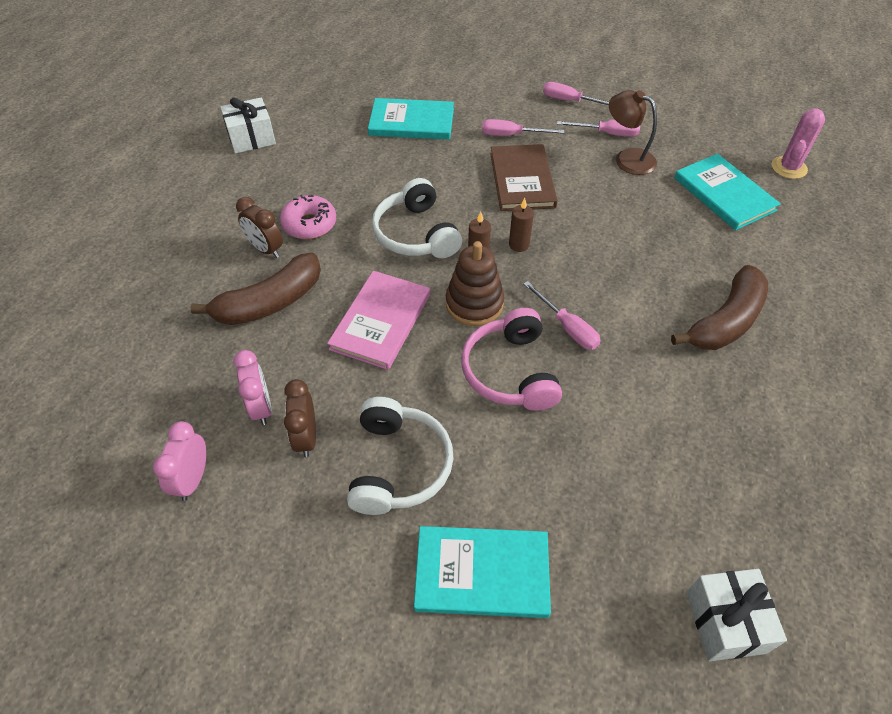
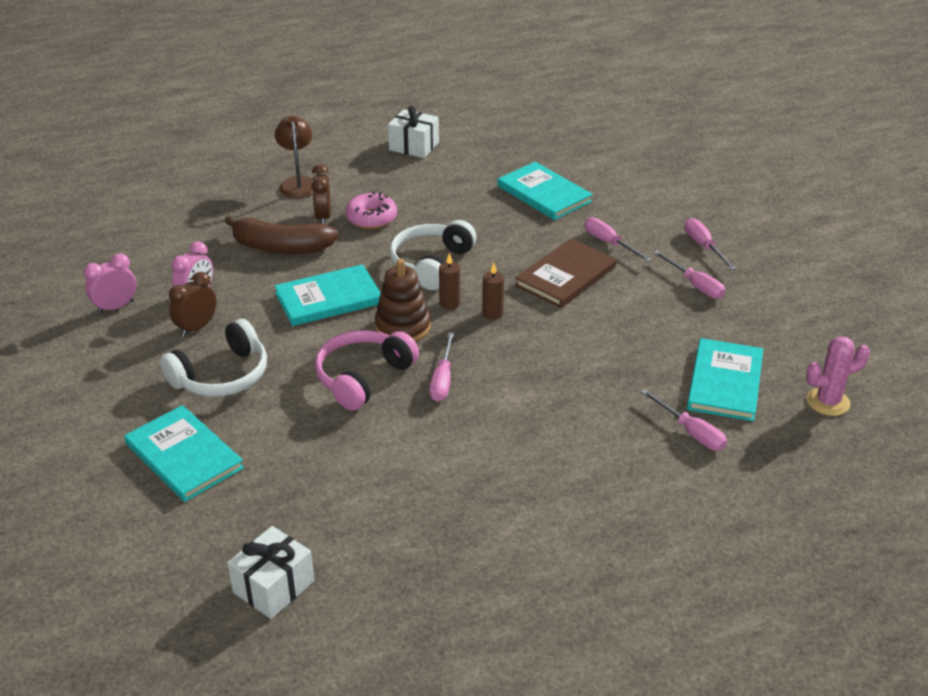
camera: 45 degrees right, 15 degrees down
pink book [327,271,430,370] -> turquoise book [274,264,381,326]
brown lamp [609,90,657,175] -> brown lamp moved to [275,116,313,198]
brown banana [671,265,768,350] -> none
none -> pink screwdriver [641,389,727,451]

